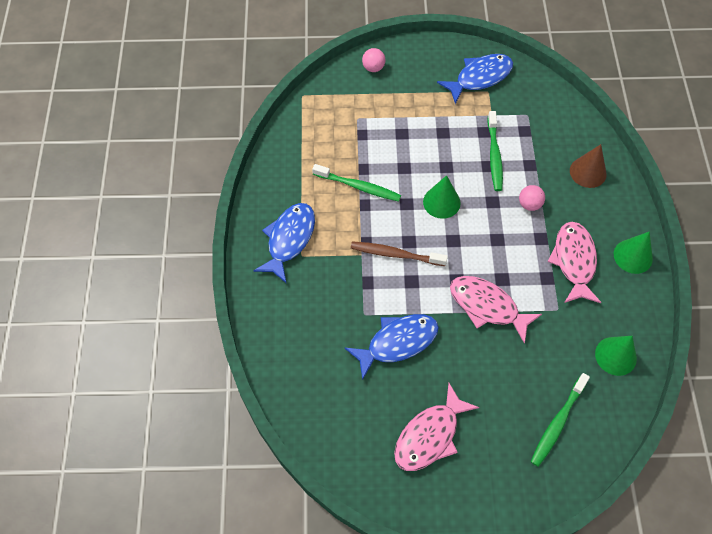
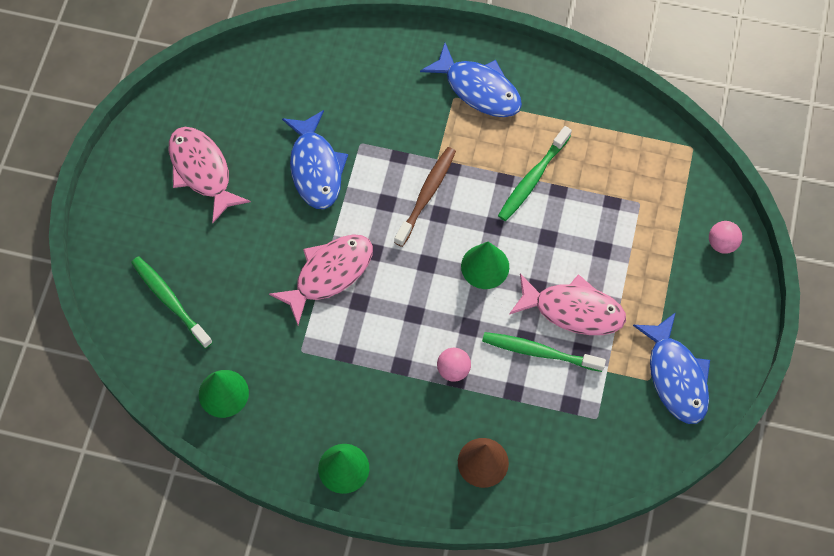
camera: 105 degrees right, 5 degrees up
pink fish [547,222,601,303] -> pink fish moved to [509,274,626,335]

